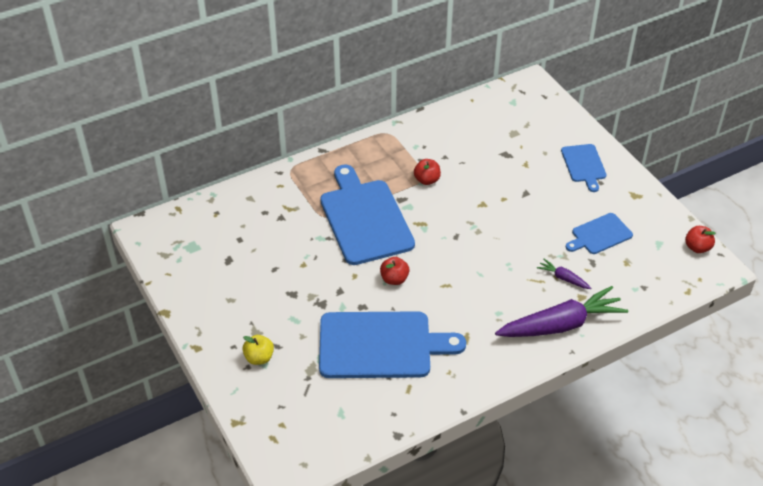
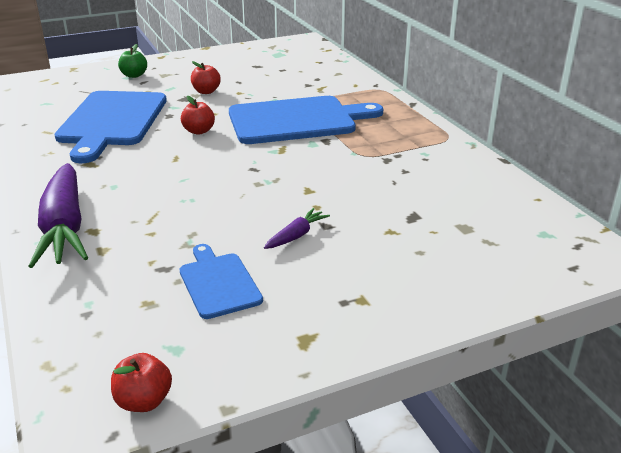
camera: 95 degrees right, 15 degrees down
yellow apple [242,335,274,365] -> green apple [118,44,147,78]
red apple [414,159,441,185] -> red apple moved to [191,61,221,94]
purple carrot [537,259,591,289] -> purple carrot moved to [264,208,330,249]
blue cutting board [561,144,606,192] -> none

